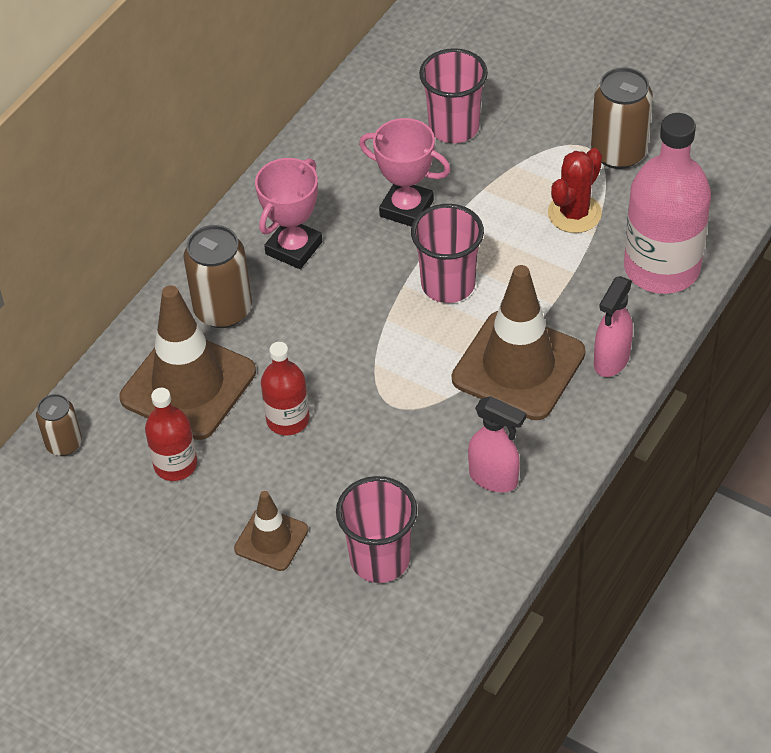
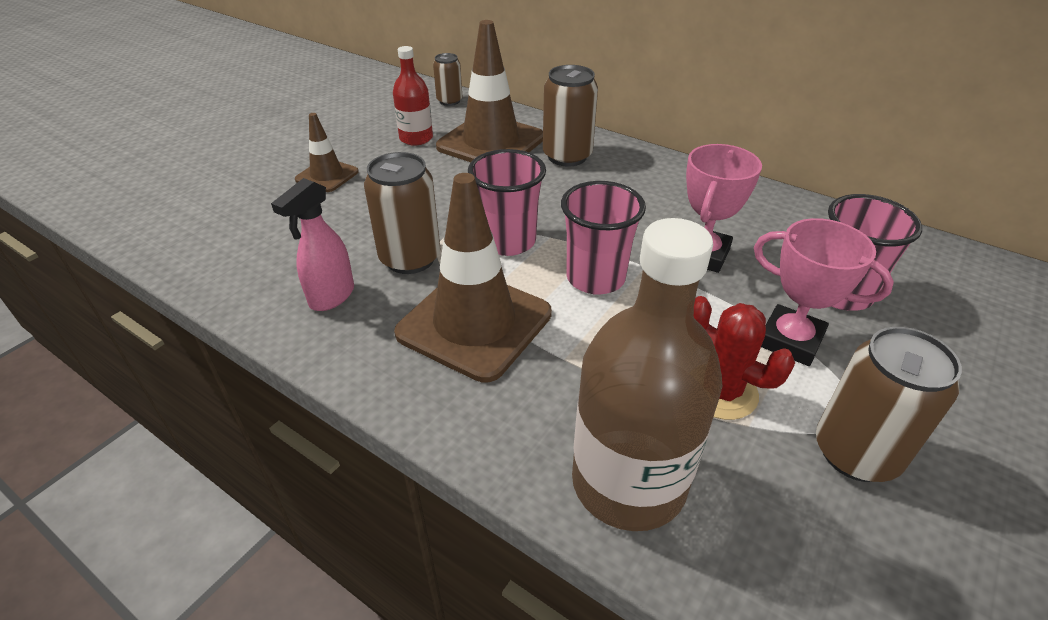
camera: 90 degrees right, 10 degrees down
pink trophy [255,158,322,269] -> pink trophy moved to [754,218,894,366]
red bottle [261,342,310,435] -> none
pink cup [336,476,417,583] -> pink cup moved to [468,149,546,256]
pink spray bottle [594,276,633,377] -> none
pink bottle [624,113,711,294] -> brown bottle [572,218,722,531]
none -> brown can [364,152,441,274]

